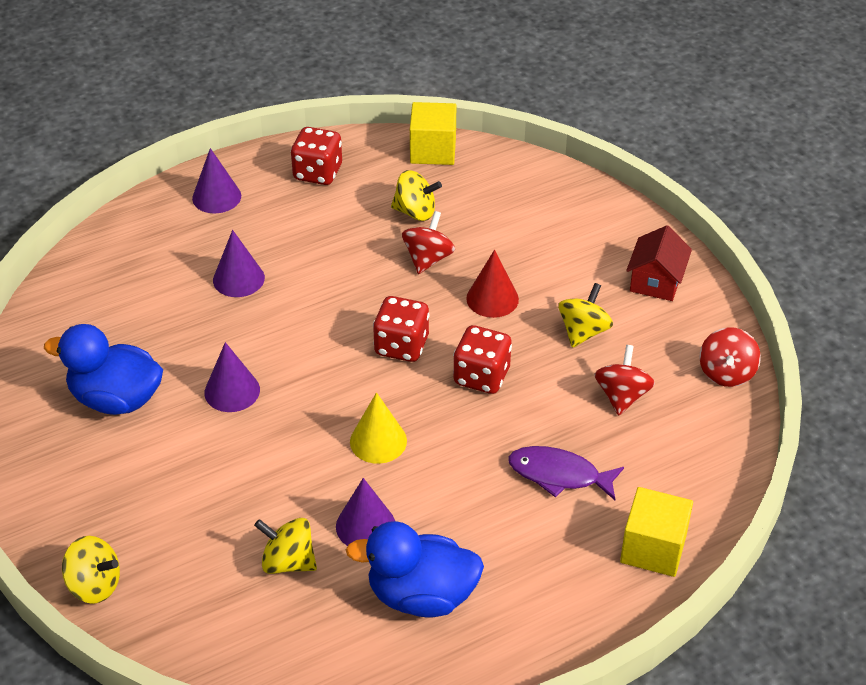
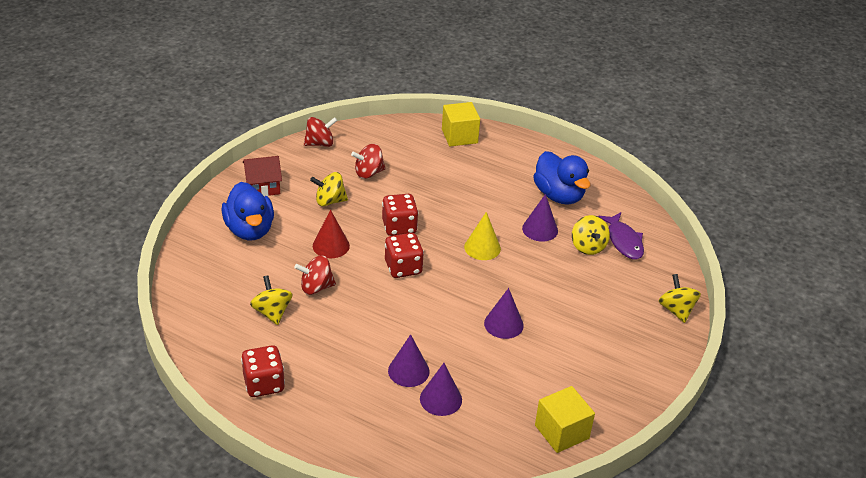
camera: 125 degrees left, 5 degrees down
blue duck [44,324,163,415] -> blue duck moved to [221,182,274,241]
purple cone [192,148,241,213] -> purple cone moved to [420,363,462,416]
yellow cube [410,102,456,165] -> yellow cube moved to [535,386,595,453]
purple fish [508,446,624,500] -> purple fish moved to [598,212,644,260]

